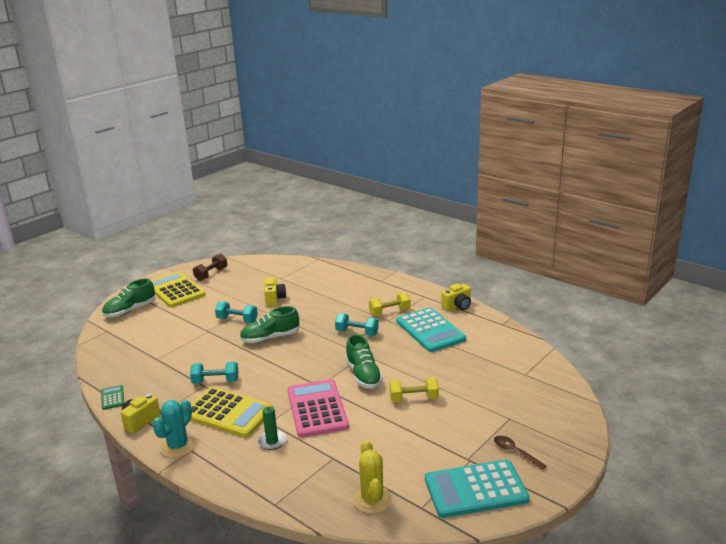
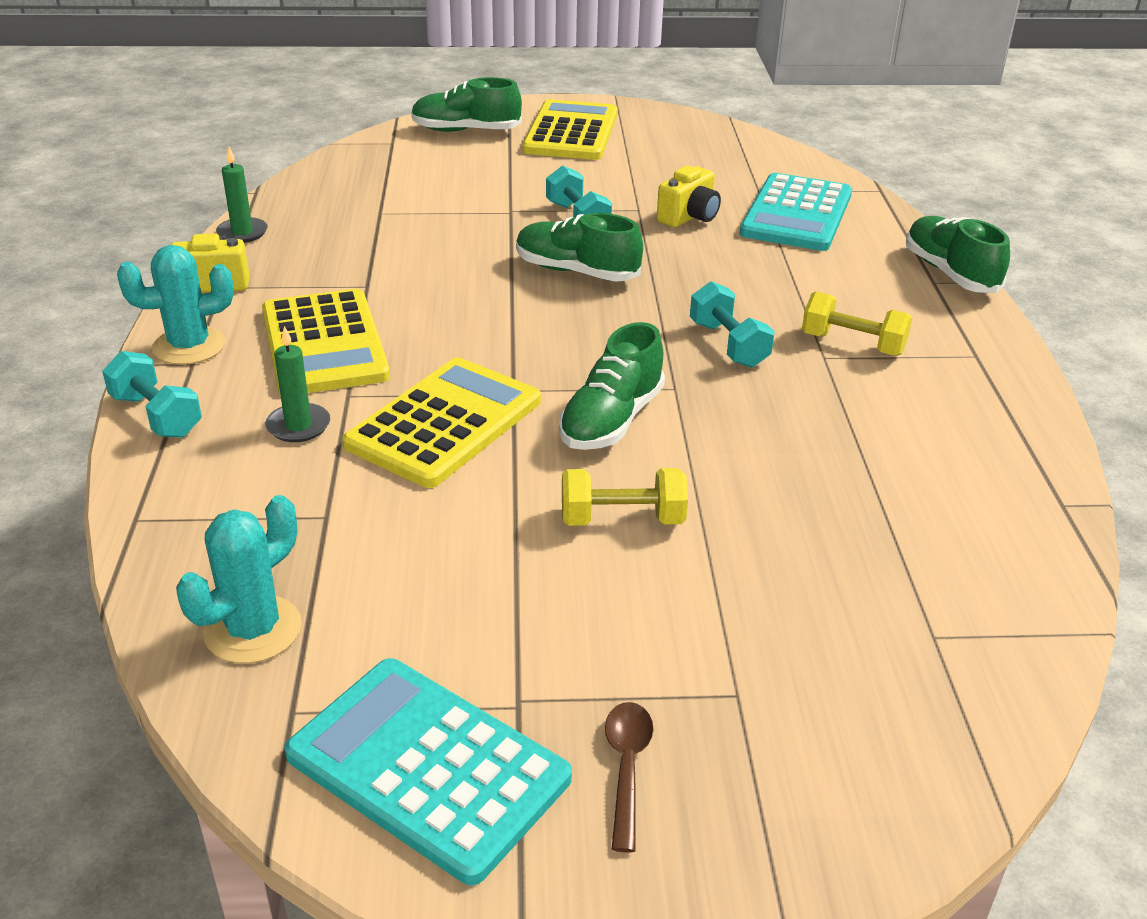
camera: 45 degrees right, 10 degrees up
green calculator [101,385,124,410] -> green candle [216,147,267,243]
turquoise dumbbell [190,362,238,384] -> turquoise dumbbell moved to [102,351,202,438]
brown dumbbell [193,253,227,281] -> none
pink calculator [287,379,349,438] -> yellow calculator [342,357,541,488]
yellow cactus [353,440,392,514] -> turquoise cactus [176,495,302,664]
yellow dumbbell [390,377,439,402] -> yellow dumbbell turned 45 degrees counterclockwise [562,468,688,526]
turquoise calculator [396,307,466,352] -> turquoise calculator moved to [740,173,852,251]
yellow camera [441,284,471,311] -> none
none -> green shoe [906,216,1010,293]

